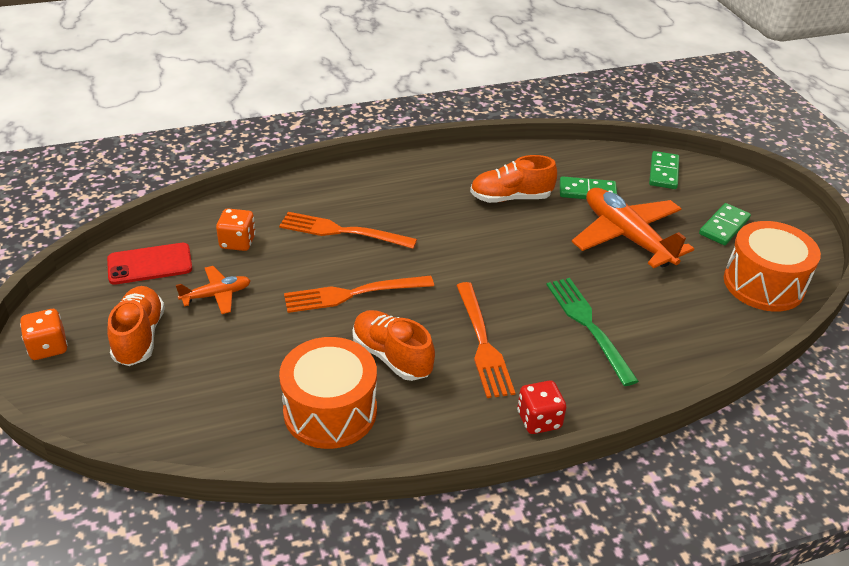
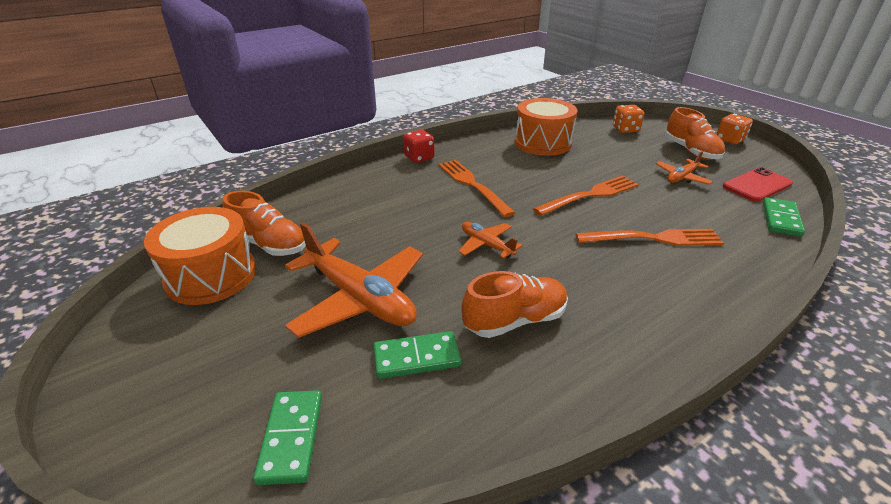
camera: 165 degrees right, 5 degrees down
orange dice [216,208,256,251] -> orange dice moved to [613,105,644,133]
orange shoe [352,310,435,381] -> orange shoe moved to [223,191,306,256]
green fork [546,278,639,386] -> none
green domino [699,203,751,245] -> green domino moved to [763,197,805,237]
none -> orange plane [458,222,522,259]

